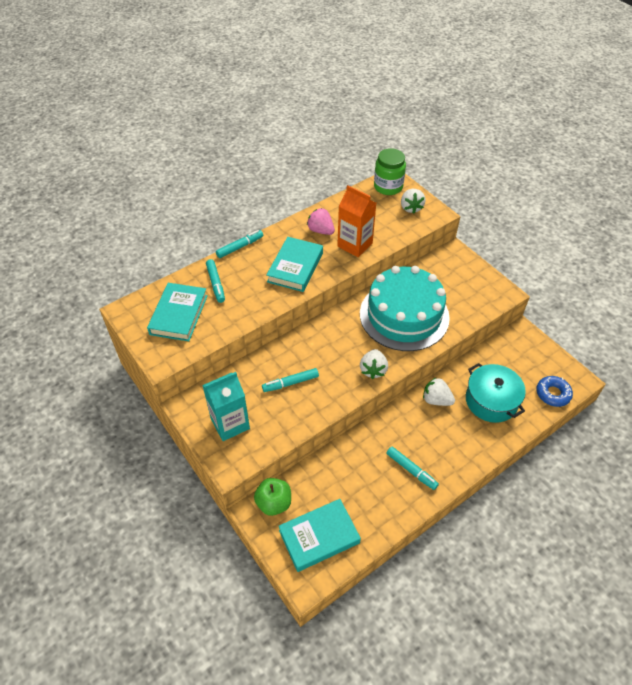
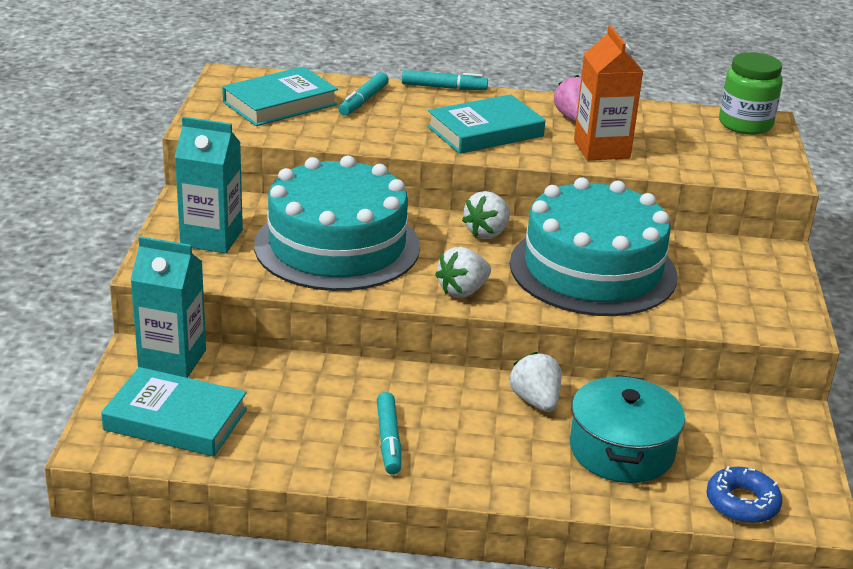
camera: 40 degrees right, 20 degrees down
green apple [254,478,291,516] -> turquoise carton [130,236,206,378]
turquoise marker [262,368,319,392] -> turquoise cake [254,156,420,291]
white strawberry [401,189,426,214] -> white strawberry moved to [462,191,510,239]

